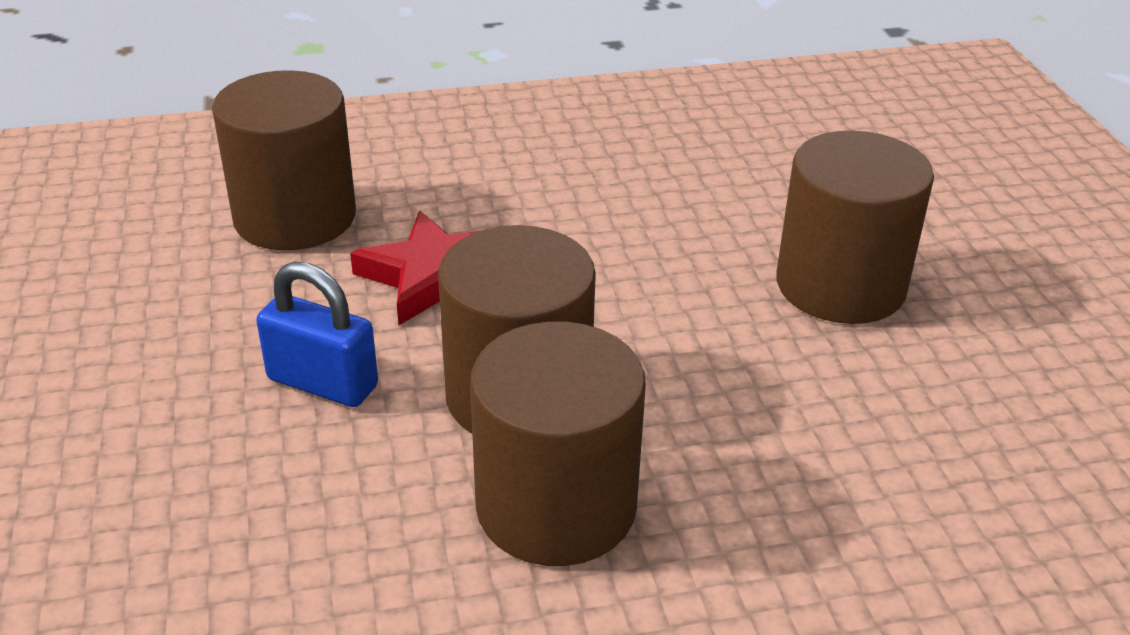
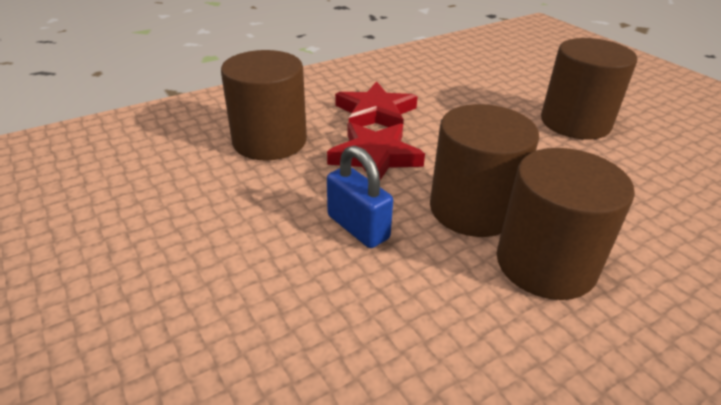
camera: 20 degrees left, 0 degrees up
blue padlock [256,262,378,407] -> blue padlock turned 45 degrees clockwise [327,145,393,248]
none -> red star [335,81,418,127]

